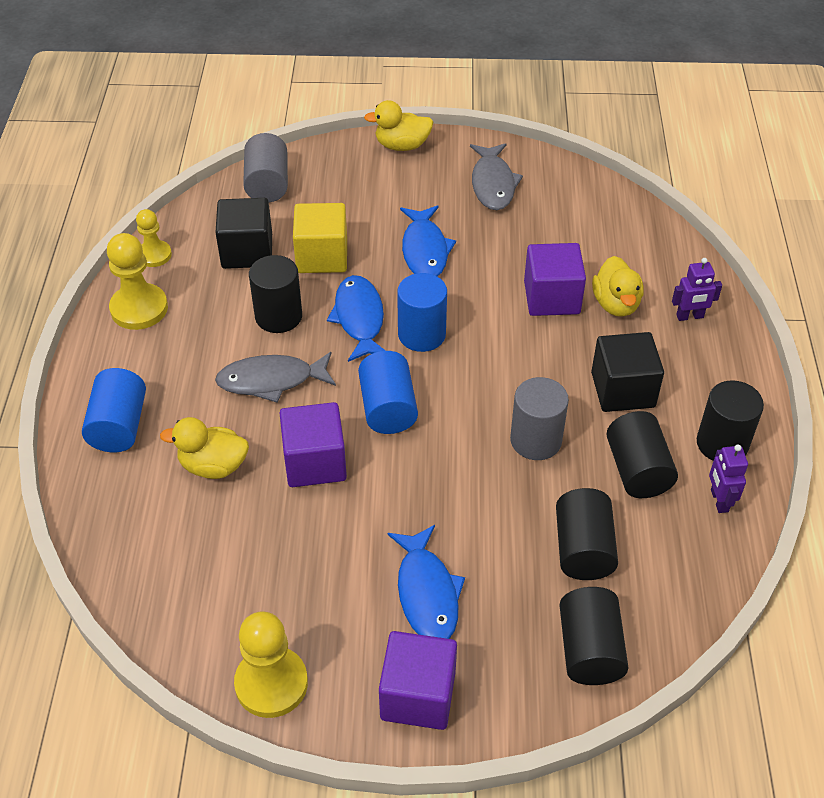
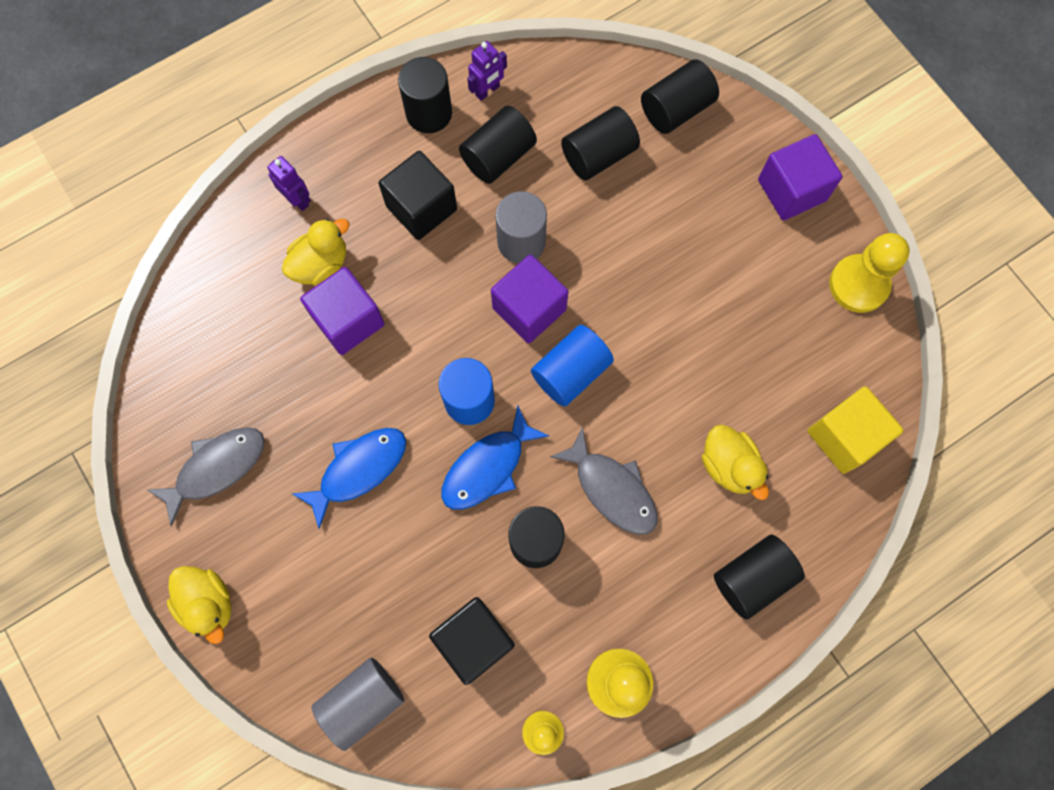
camera: 125 degrees left, 25 degrees up
blue cylinder [82,368,146,452] -> black cylinder [714,534,805,620]
purple cube [279,402,347,487] -> purple cube moved to [491,254,569,343]
yellow cube [293,203,347,273] -> yellow cube moved to [808,386,904,474]
blue fish [387,525,465,639] -> none

